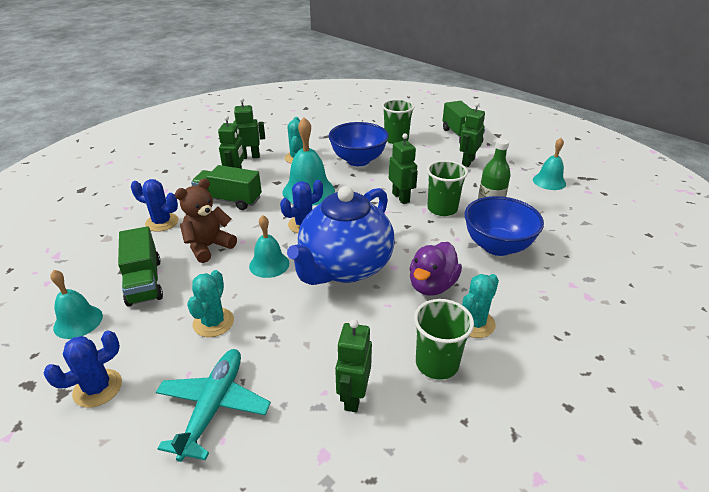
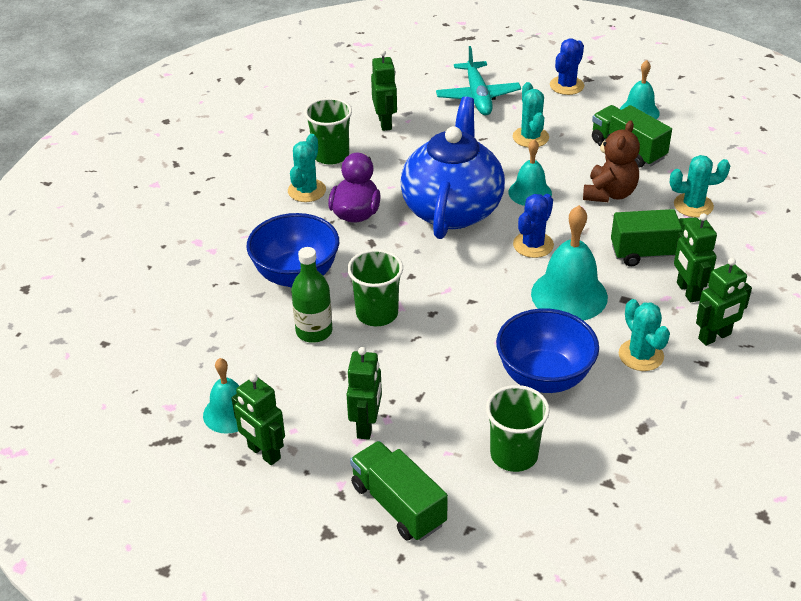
camera: 160 degrees right, 5 degrees up
blue cactus [131,179,178,232] -> turquoise cactus [670,155,730,217]
green robot [389,133,418,204] -> green robot moved to [231,374,285,465]

